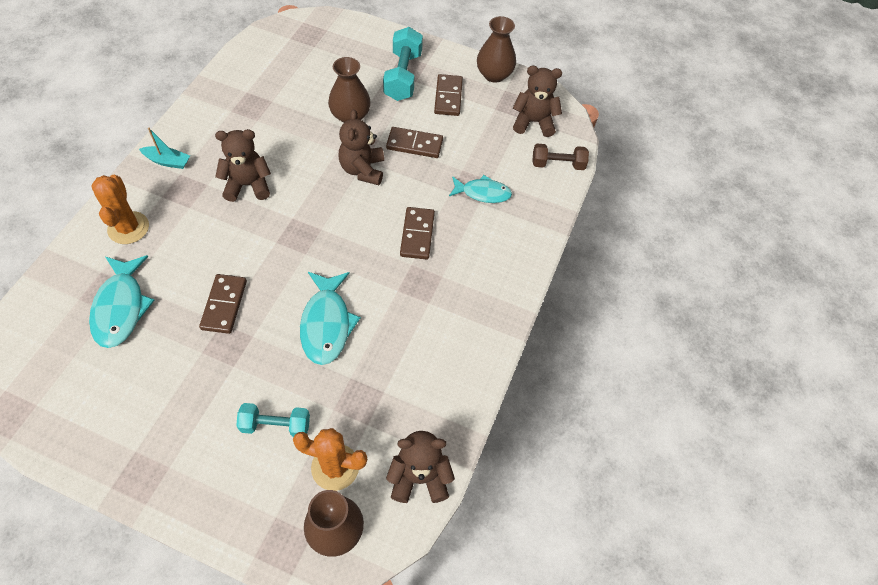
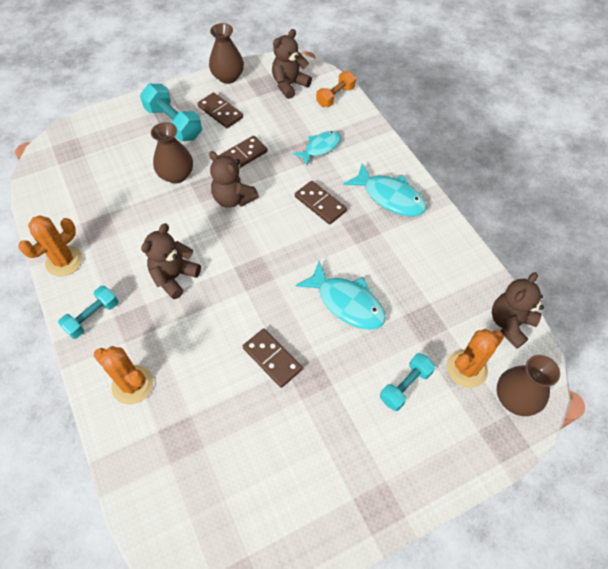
camera: 45 degrees left, 0 degrees up
turquoise fish [89,255,154,348] -> turquoise fish moved to [343,163,426,216]
turquoise boat [139,128,190,169] -> turquoise dumbbell [58,286,118,339]
brown dumbbell [532,144,589,170] -> orange dumbbell [316,71,356,107]
none -> orange cactus [18,215,83,277]

